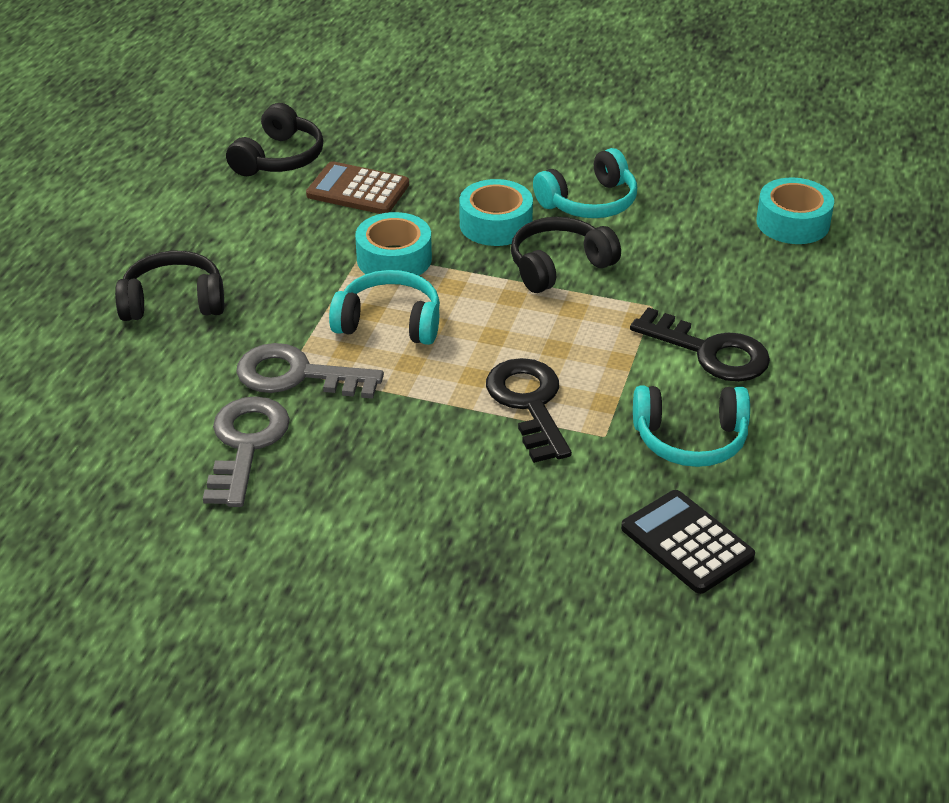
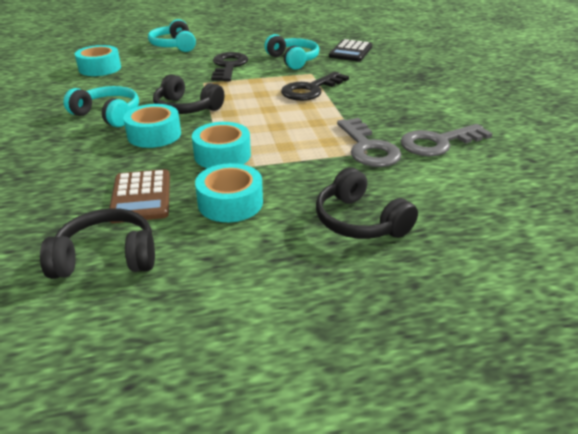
camera: 120 degrees left, 5 degrees down
turquoise headphones [329,270,440,345] -> turquoise headphones moved to [148,19,196,52]
none -> turquoise tape [195,163,263,222]

